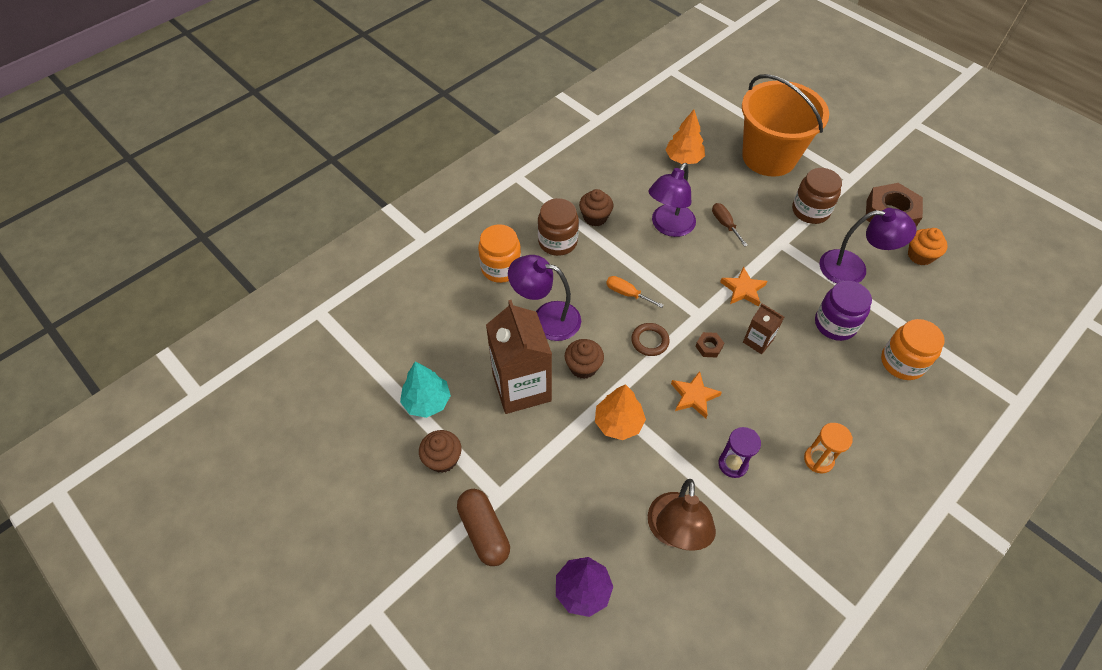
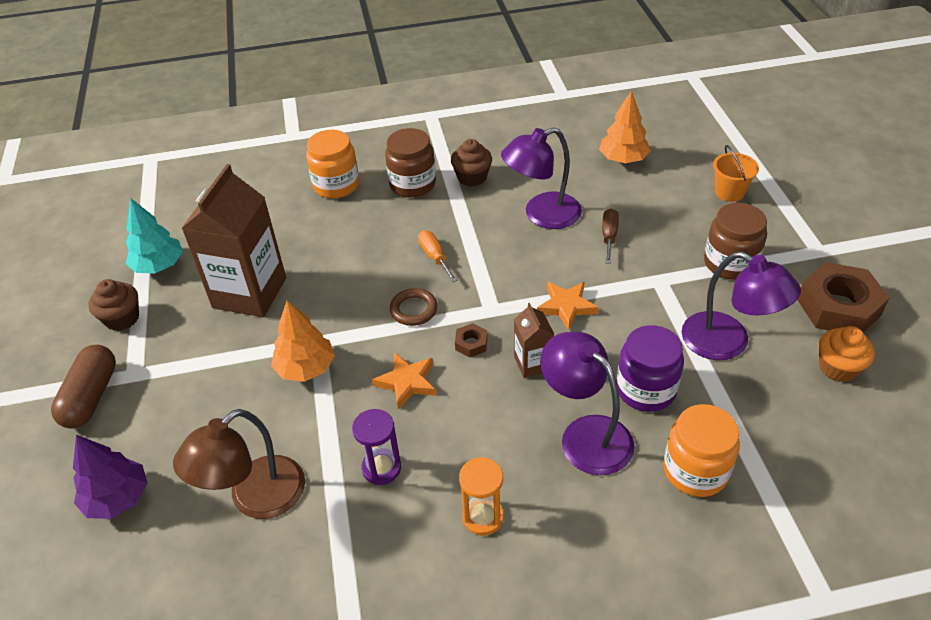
camera: 35 degrees right, 10 degrees down
purple lamp [508,255,581,341] -> purple lamp moved to [540,332,634,475]
brown cupcake [565,339,604,379] -> none
orange bucket [742,74,829,177] -> orange bucket [713,145,759,202], size x0.40

